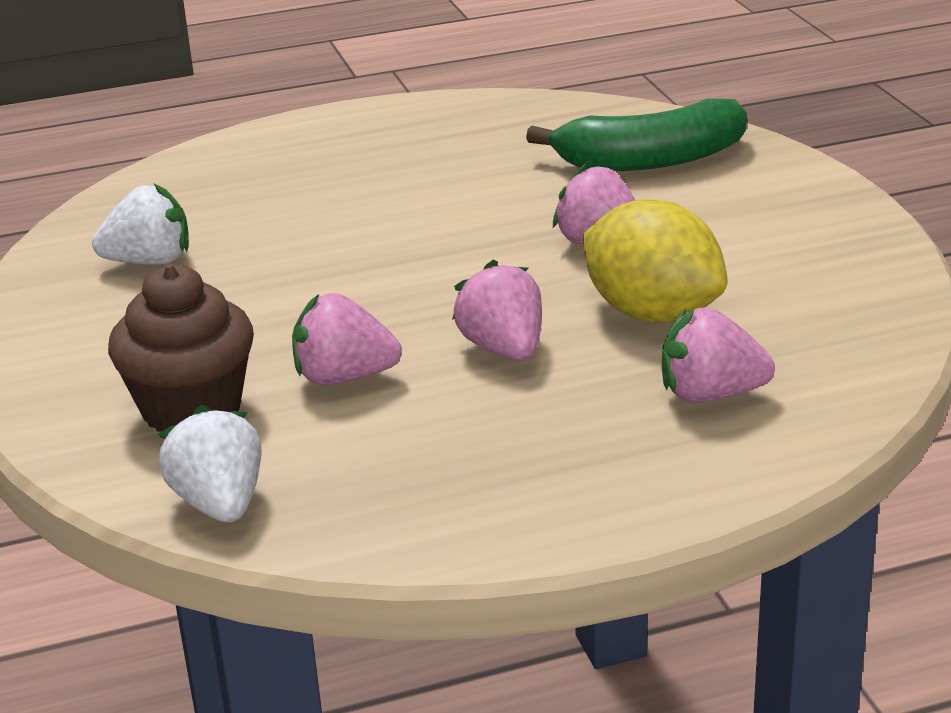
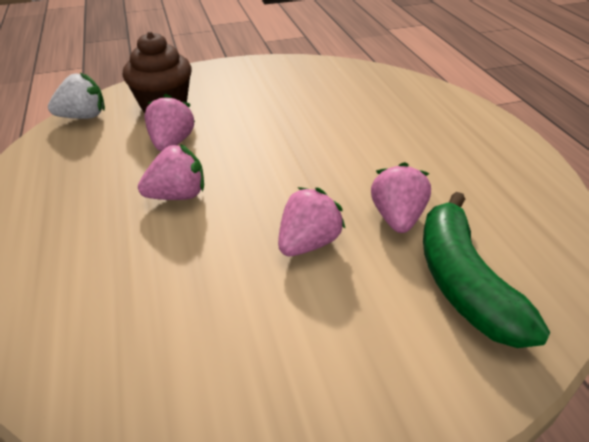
camera: 90 degrees right, 10 degrees up
white strawberry [92,184,189,264] -> none
yellow lemon [583,199,727,322] -> none
pink strawberry [662,307,775,403] -> pink strawberry moved to [371,162,431,233]

